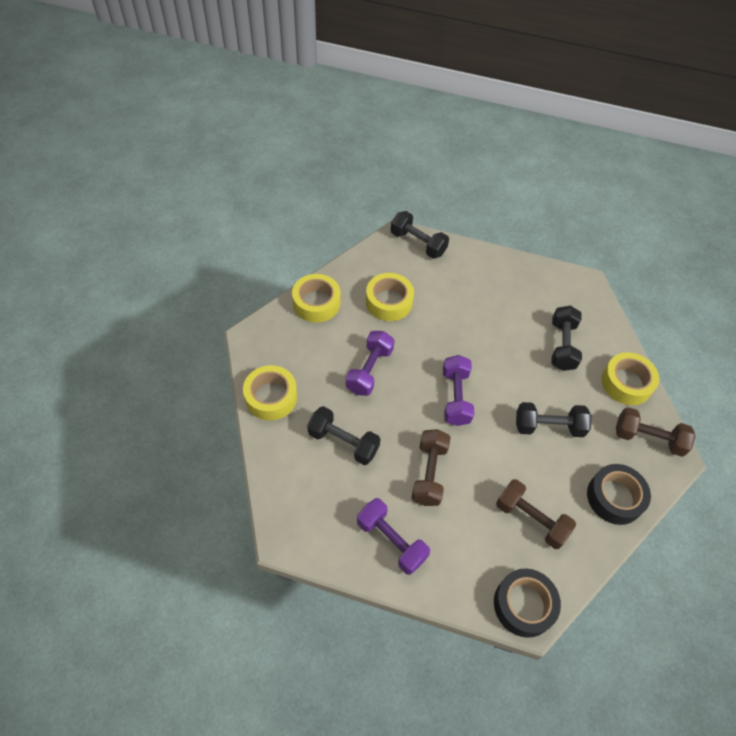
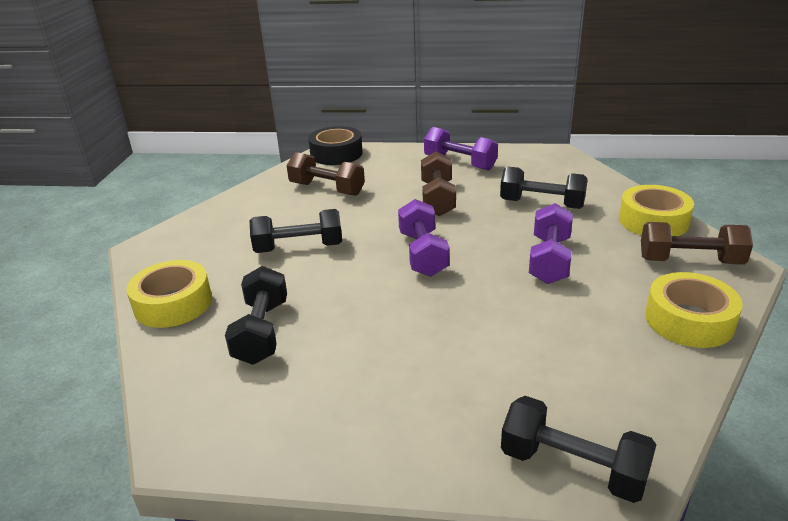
camera: 175 degrees right, 25 degrees down
yellow tape [366,273,414,321] -> none
black tape [587,464,651,525] -> none
brown dumbbell [616,407,696,457] -> brown dumbbell moved to [641,222,753,265]

